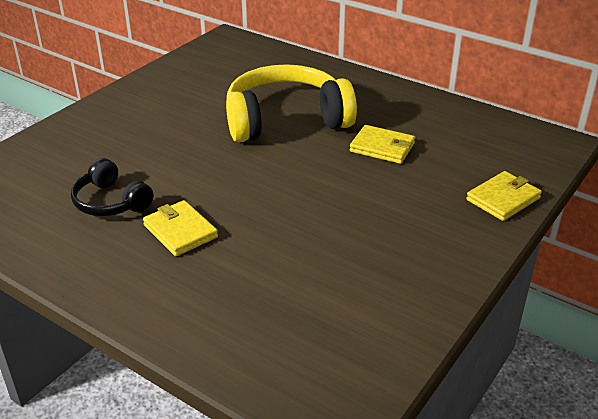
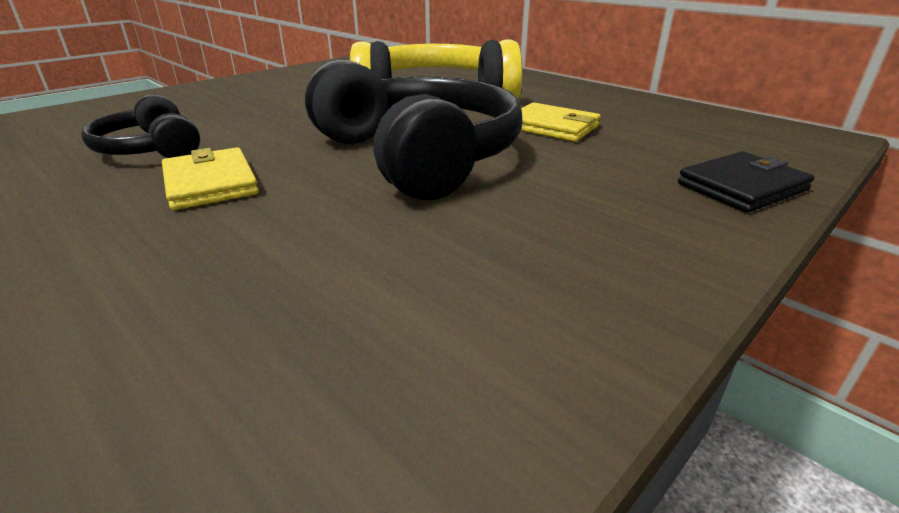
camera: 10 degrees right, 5 degrees down
yellow wallet [466,171,542,221] -> black wallet [678,151,814,212]
none -> black headphones [305,59,523,201]

